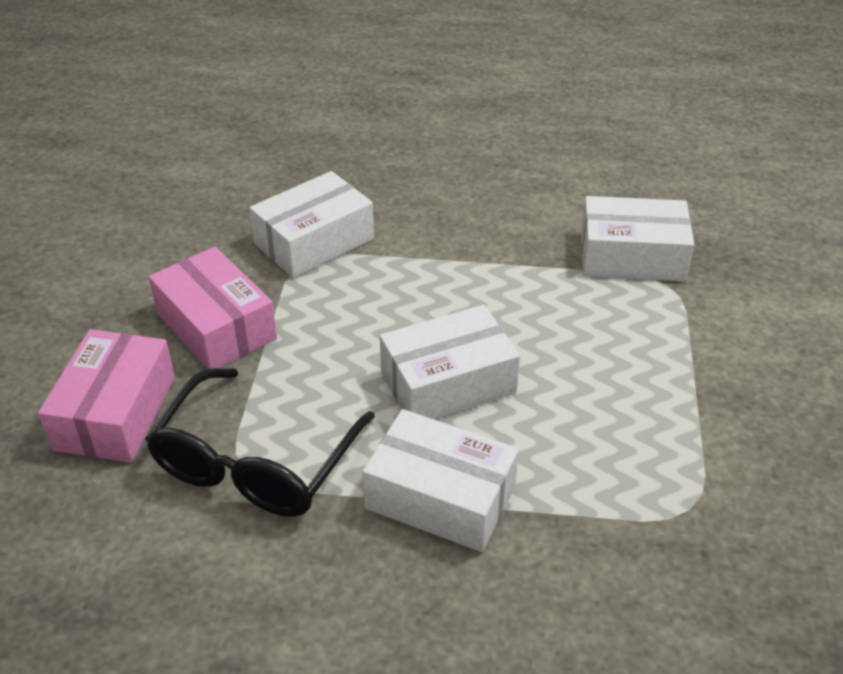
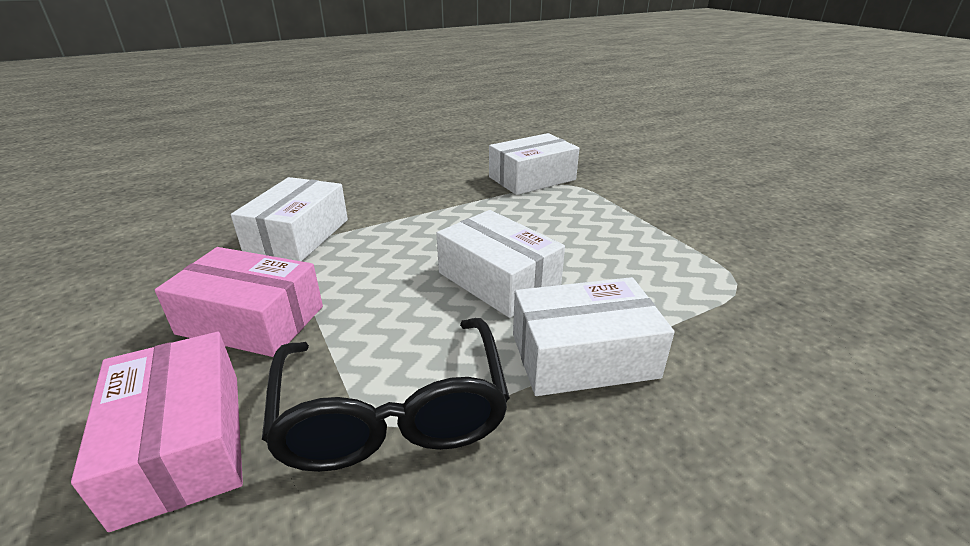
camera: 35 degrees left, 10 degrees down
white box [380,305,520,419] -> white box turned 75 degrees counterclockwise [436,210,565,318]

